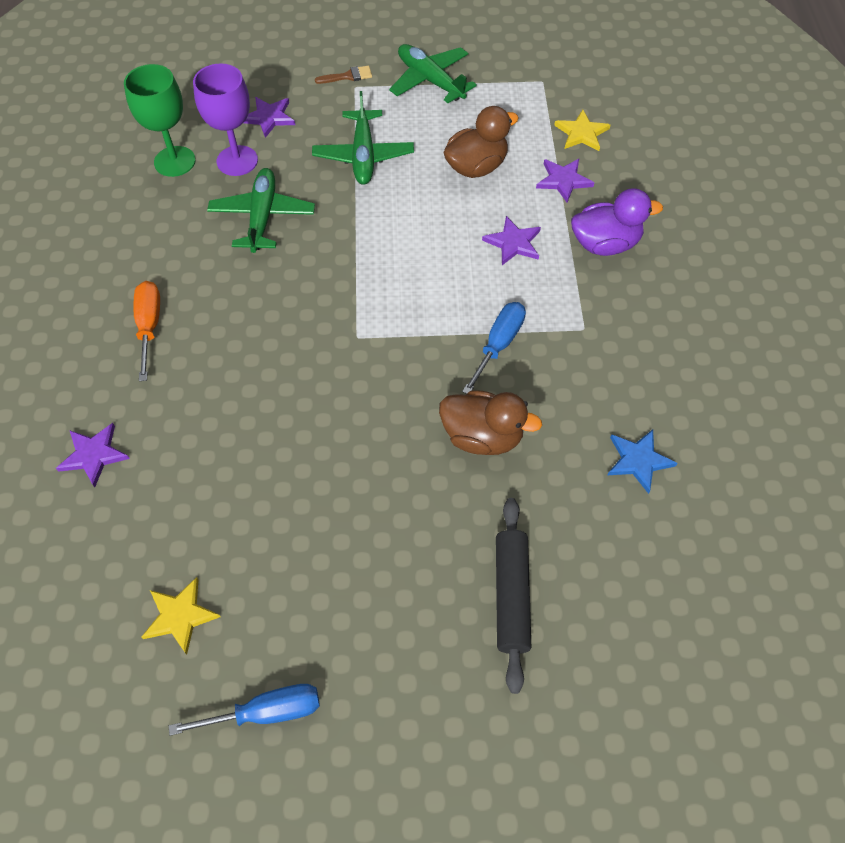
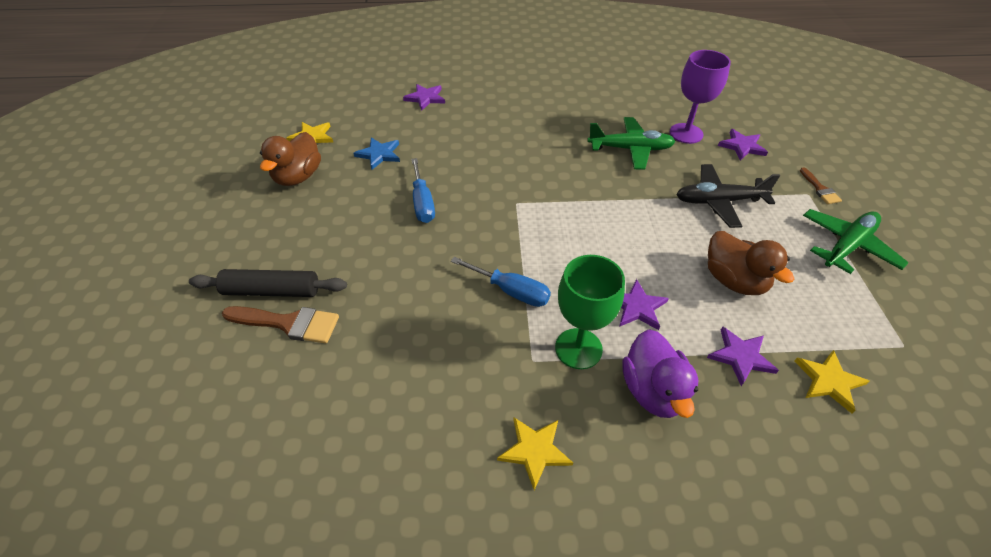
camera: 90 degrees right, 10 degrees down
green goblet [124,64,196,177] -> green goblet moved to [555,255,625,369]
orange screwdriver [133,281,160,381] -> none
blue screwdriver [169,684,320,736] -> blue screwdriver moved to [411,158,435,223]
green plane [312,91,414,185] -> black plane [676,164,780,228]
brown duck [439,390,542,455] -> brown duck moved to [260,132,321,186]
blue star [608,429,677,494] -> blue star moved to [354,137,400,170]
none -> brown brush [222,306,339,343]
none -> yellow star [497,418,573,490]

